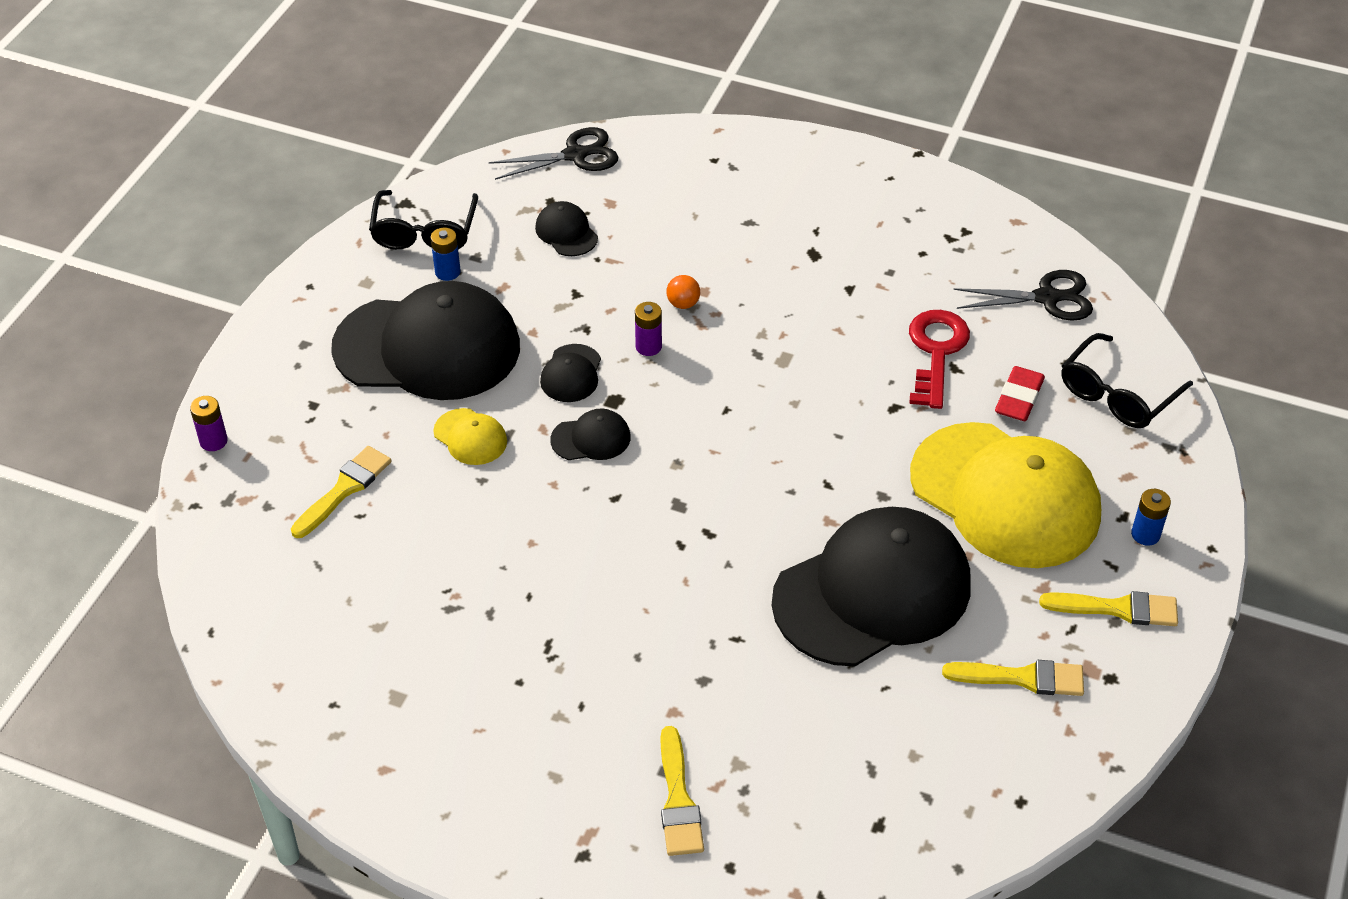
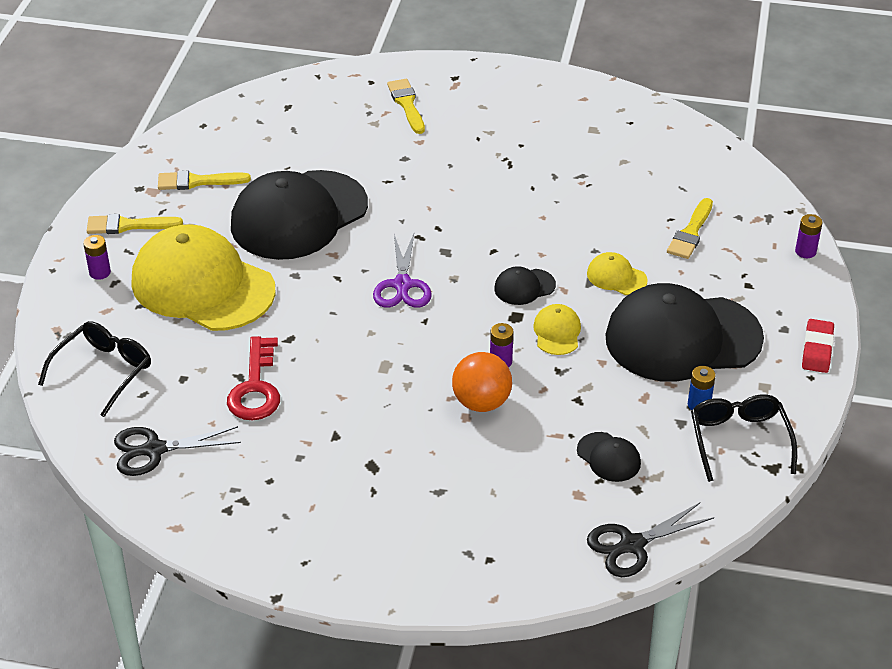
camera: 170 degrees right, 5 degrees down
black cap [540,344,601,402] -> yellow cap [533,304,581,355]
orange ball [666,275,700,309] -> orange ball [452,352,512,412], size x1.97
red eraser [995,366,1045,421] -> red eraser moved to [802,319,834,373]
blue battery [1131,489,1171,546] -> purple battery [83,235,111,280]
none -> purple scissors [373,234,432,308]

